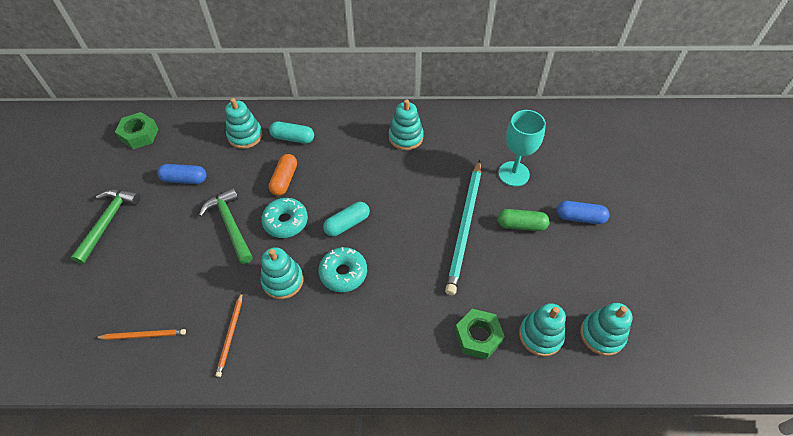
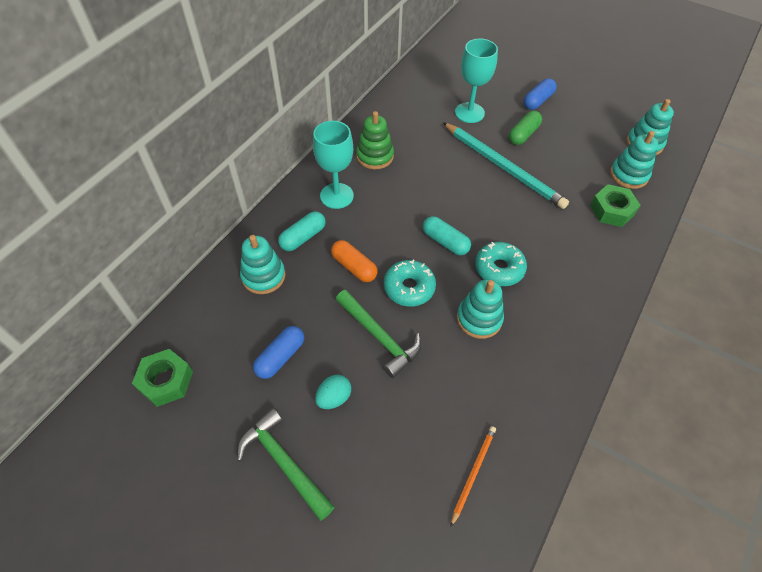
camera: 60 degrees left, 0 degrees up
green hammer [199,188,253,264] -> green hammer turned 135 degrees counterclockwise [336,290,421,378]
orange pencil [216,293,242,377] -> none
turquoise capsule [323,202,370,237] -> turquoise capsule turned 45 degrees counterclockwise [423,216,471,255]
turquoise stacking toy [389,99,424,150] -> green stacking toy [356,111,394,169]
none -> turquoise goblet [313,121,354,209]
none -> turquoise egg [315,375,351,409]

